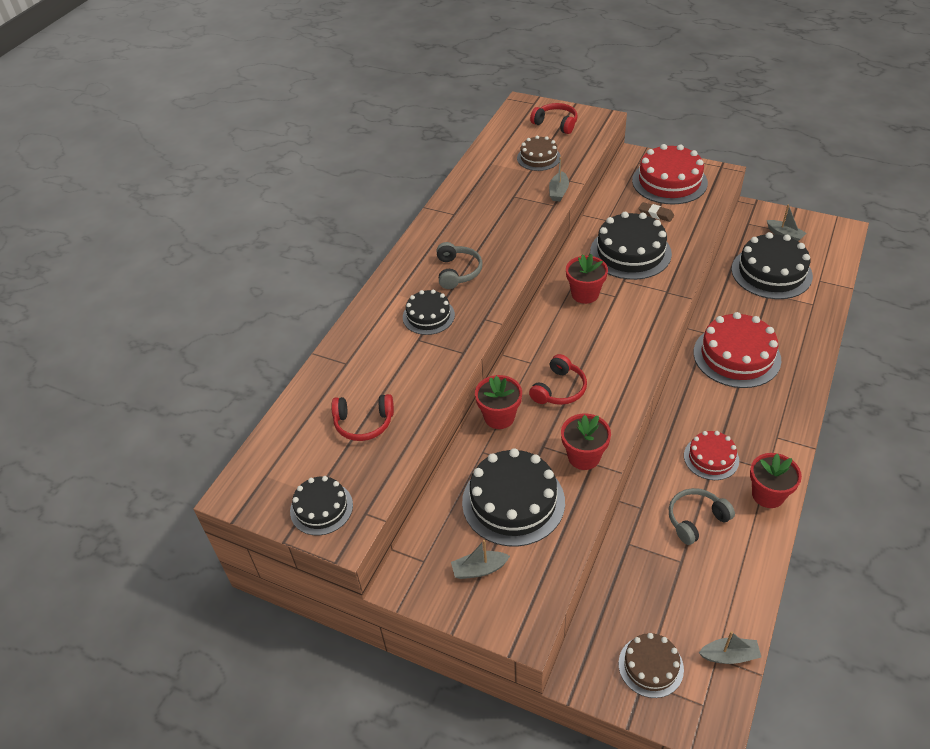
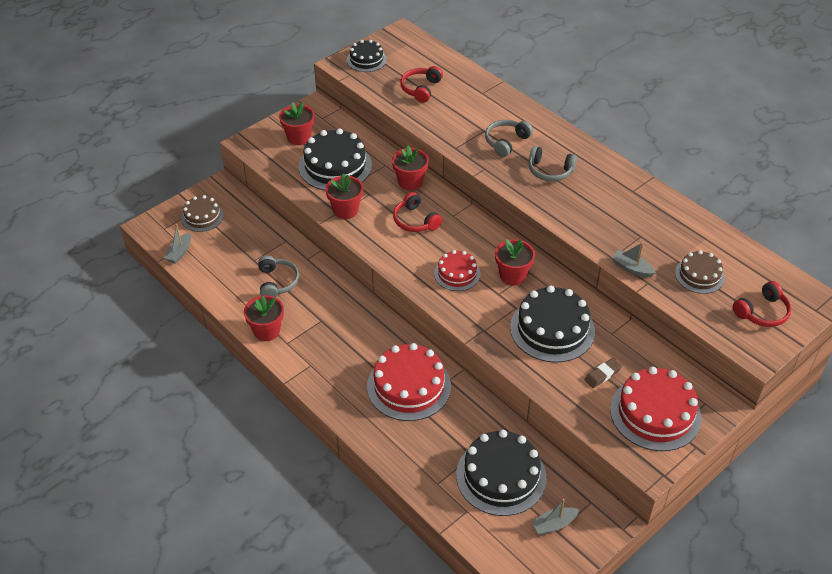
camera: 110 degrees right, 0 degrees up
black cake [403,289,455,335] -> grey headphones [485,120,533,157]
grey boat [451,540,510,579] -> red flower pot [279,102,315,145]
red cake [684,431,739,480] -> red cake moved to [434,250,480,291]

